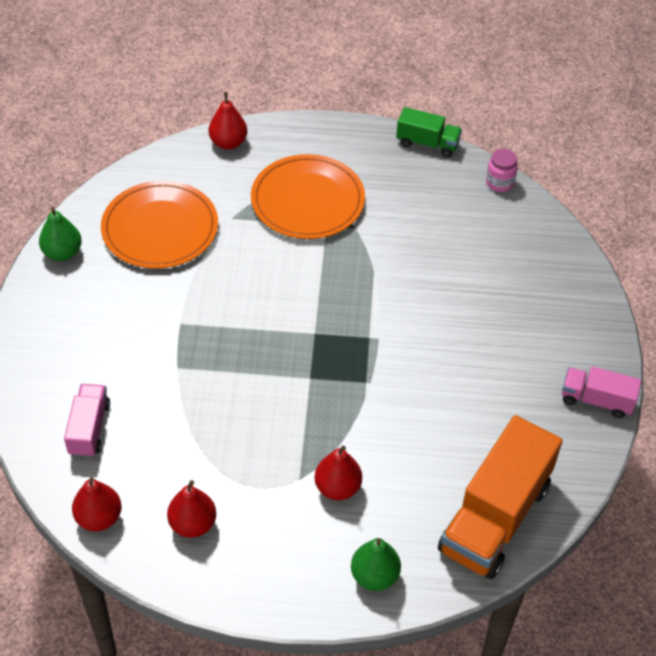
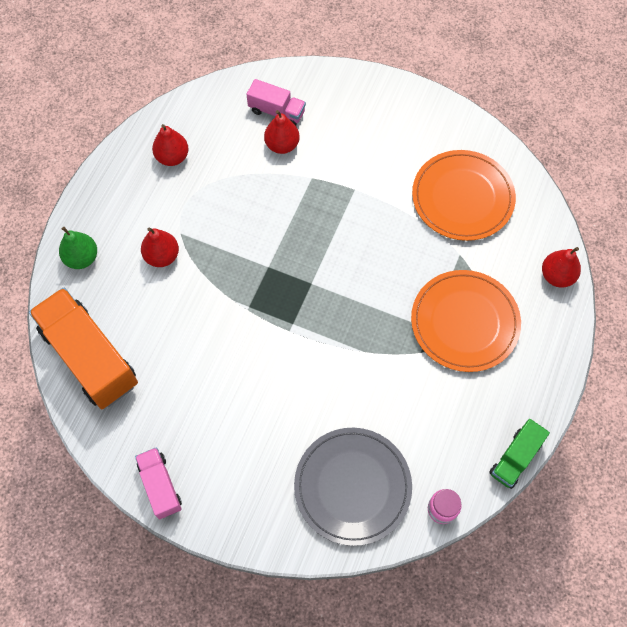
camera: 110 degrees right, 15 degrees up
green pear [39,207,82,261] -> none
red pear [72,477,122,531] -> red pear moved to [264,110,300,154]
pink truck [562,367,641,418] -> pink truck turned 60 degrees counterclockwise [135,447,182,519]
none -> grey plate [294,428,412,546]

